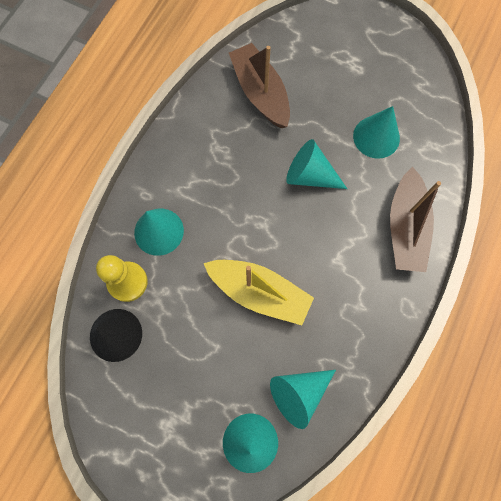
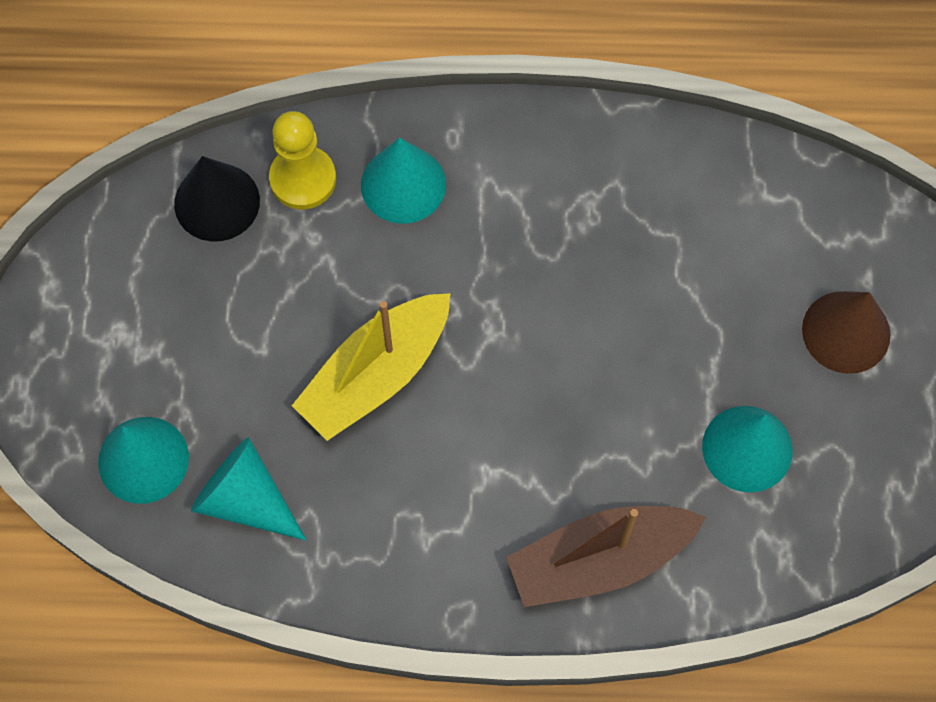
camera: 65 degrees right, 5 degrees down
yellow boat [204,260,314,325] -> yellow boat turned 45 degrees clockwise [292,293,450,441]
brown boat [229,43,290,128] -> none
turquoise cone [286,139,347,189] -> none
none -> brown cone [802,291,891,374]

